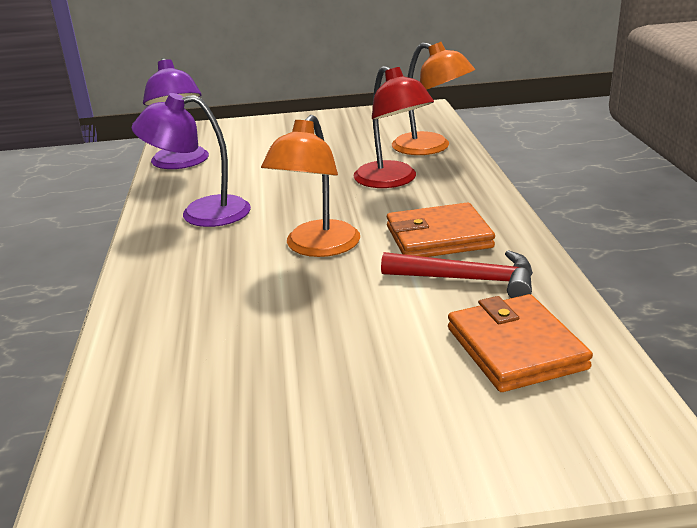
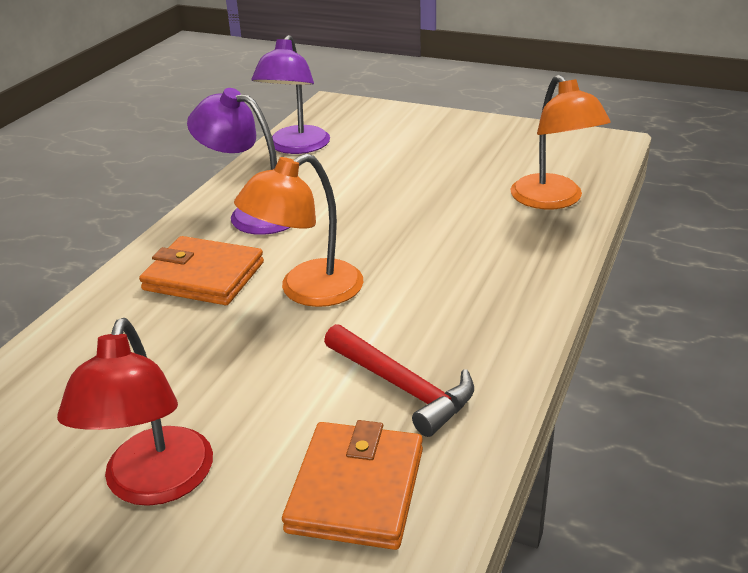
camera: 30 degrees right, 5 degrees up
red lamp [353,66,434,188] -> red lamp moved to [57,318,213,506]
orange wallet [387,202,495,257] -> orange wallet moved to [139,236,264,305]

